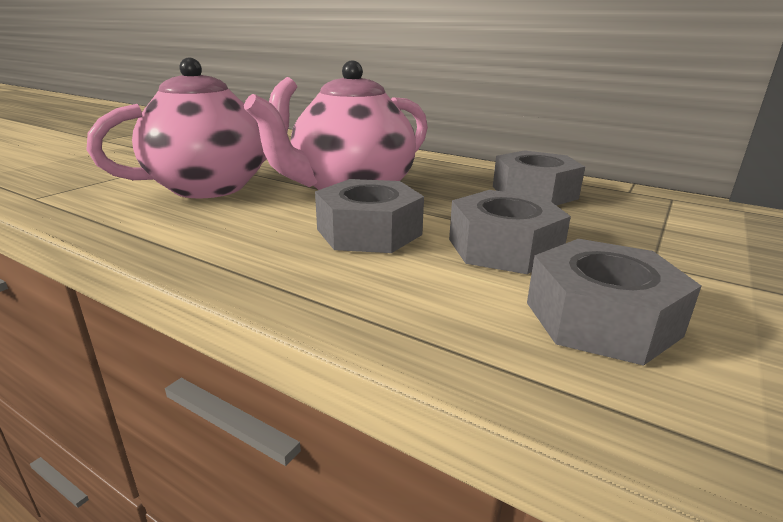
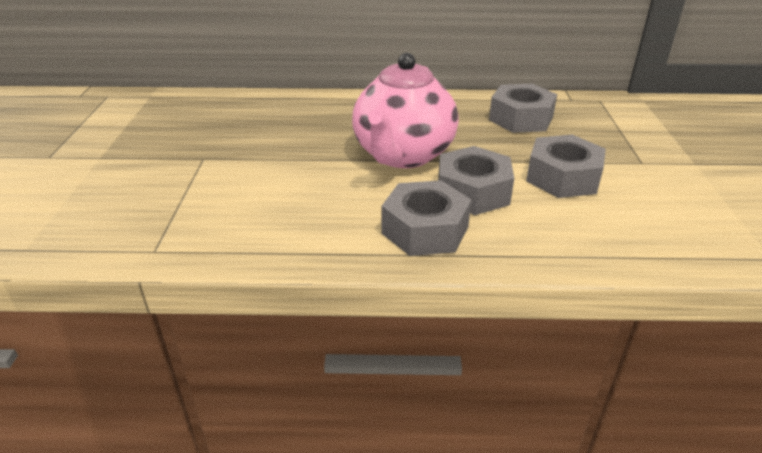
camera: 30 degrees left, 10 degrees up
pink teapot [87,57,297,199] -> none
grey nut [527,239,701,366] -> grey nut moved to [382,180,471,256]

